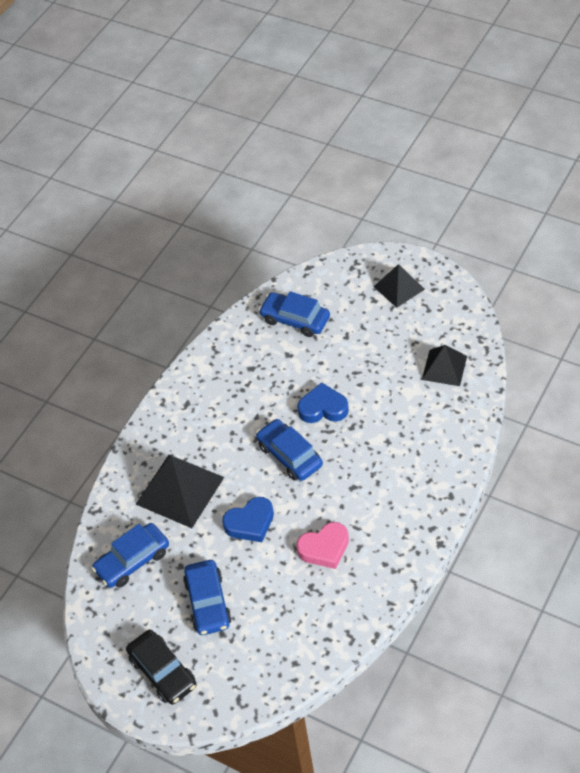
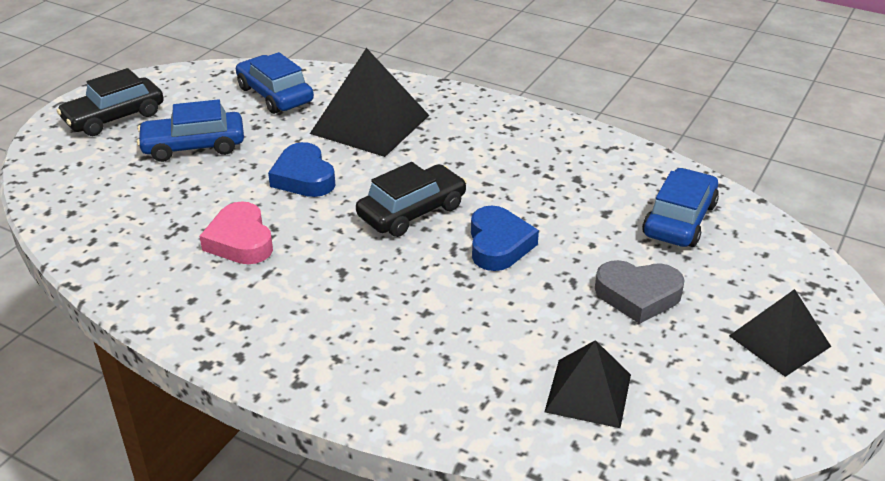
camera: 85 degrees right, 15 degrees down
blue car [256,419,323,481] -> black car [356,162,467,237]
none -> grey heart [595,260,685,324]

